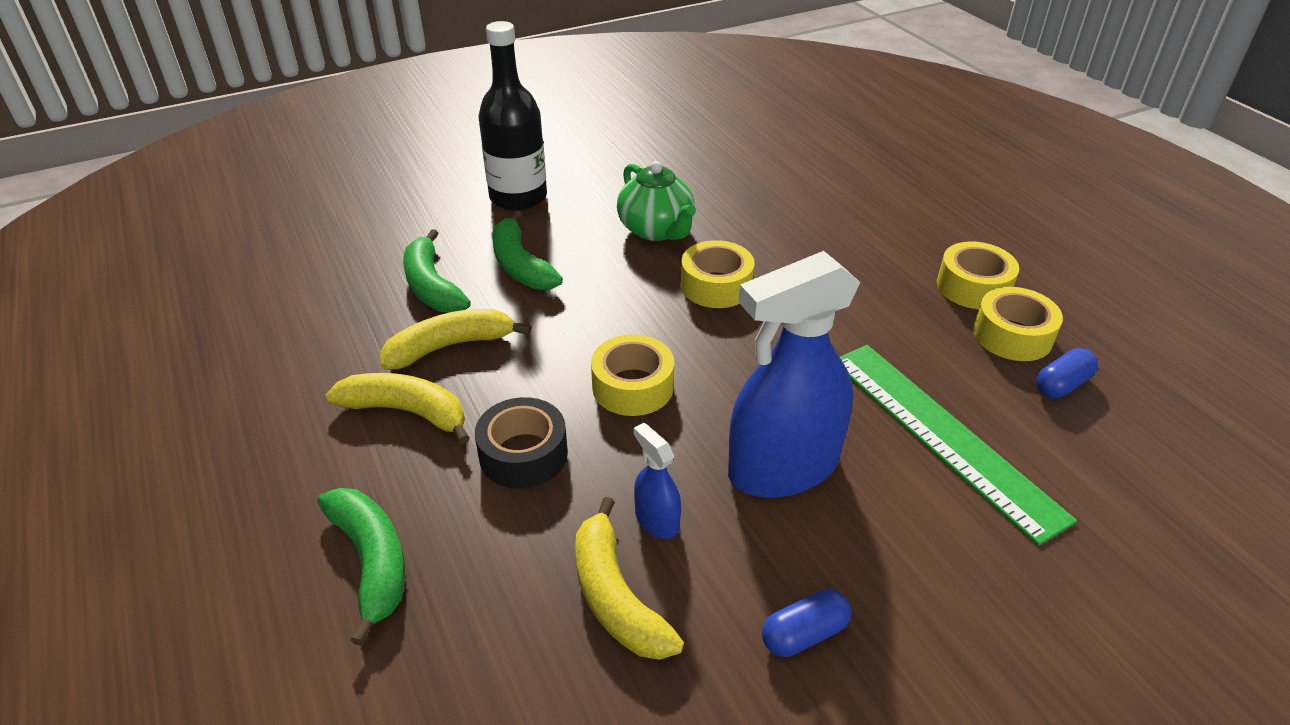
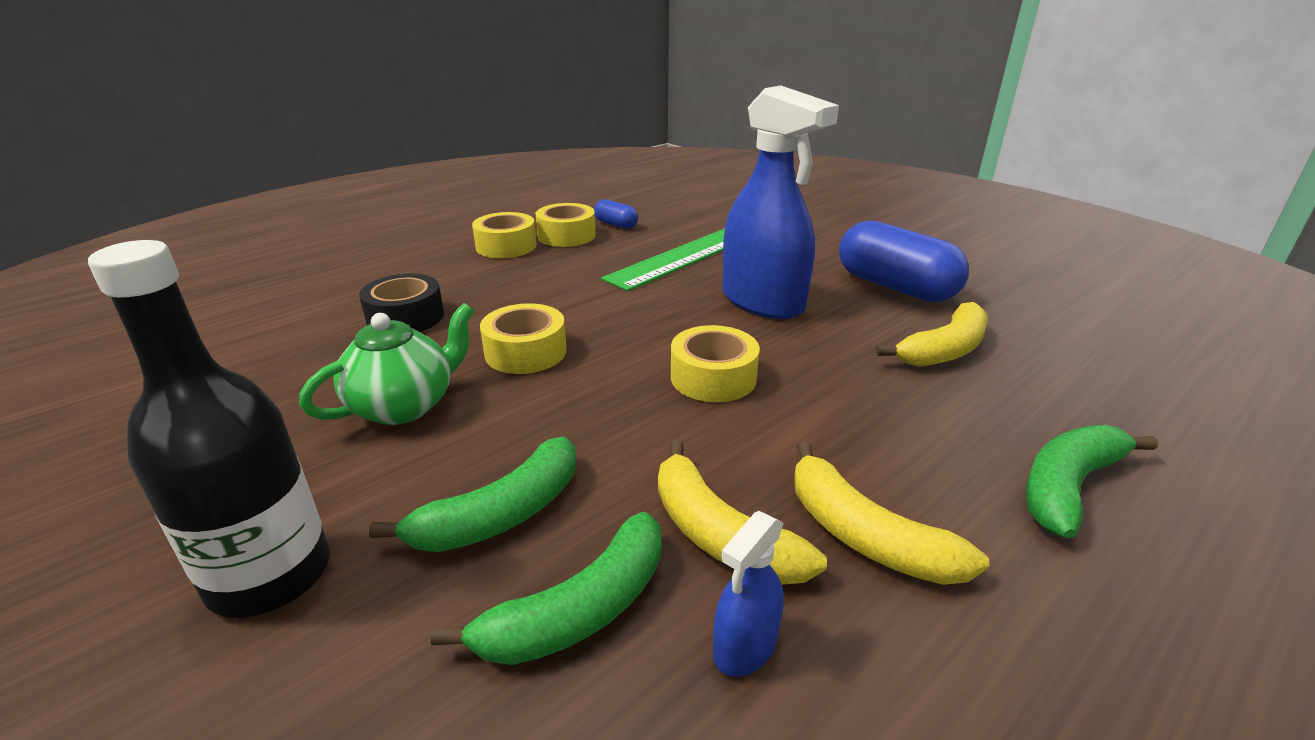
camera: 105 degrees left, 10 degrees down
yellow banana [325,373,470,445] -> yellow banana turned 45 degrees counterclockwise [794,441,989,585]
black tape [475,397,568,489] -> black tape moved to [359,274,444,332]
blue spray bottle [633,423,681,539] -> blue spray bottle moved to [713,511,784,677]
blue capsule [762,589,852,657] -> blue capsule [839,221,969,302], size x2.08

